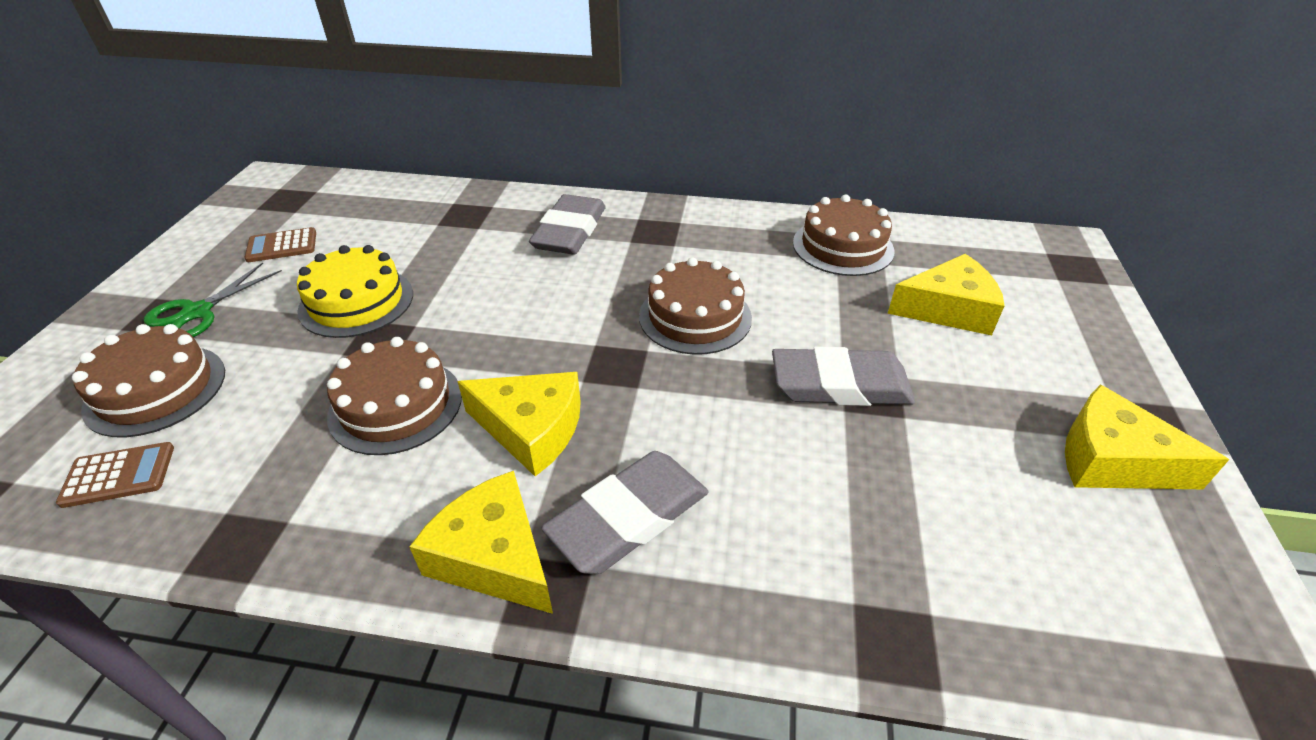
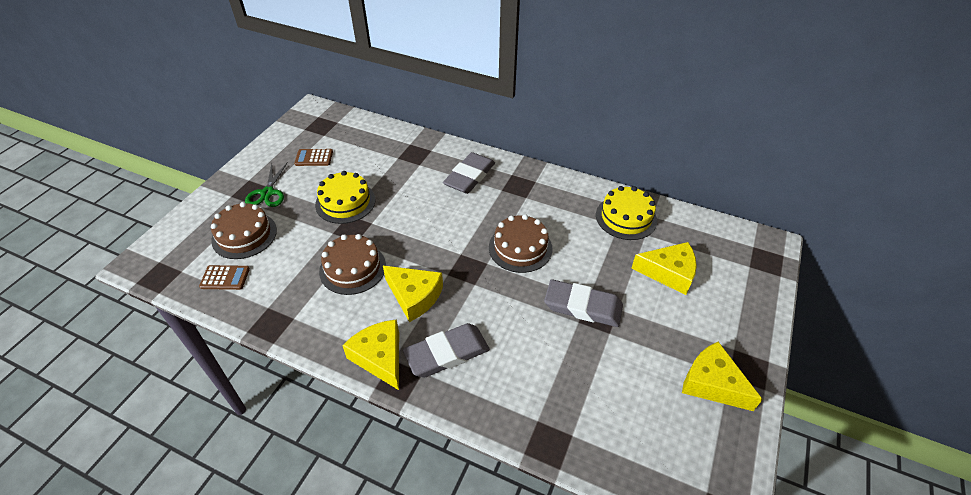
camera: 15 degrees right, 5 degrees up
green scissors [144,262,282,337] -> green scissors turned 45 degrees counterclockwise [245,162,288,207]
brown cake [793,194,894,276] -> yellow cake [596,186,657,240]

